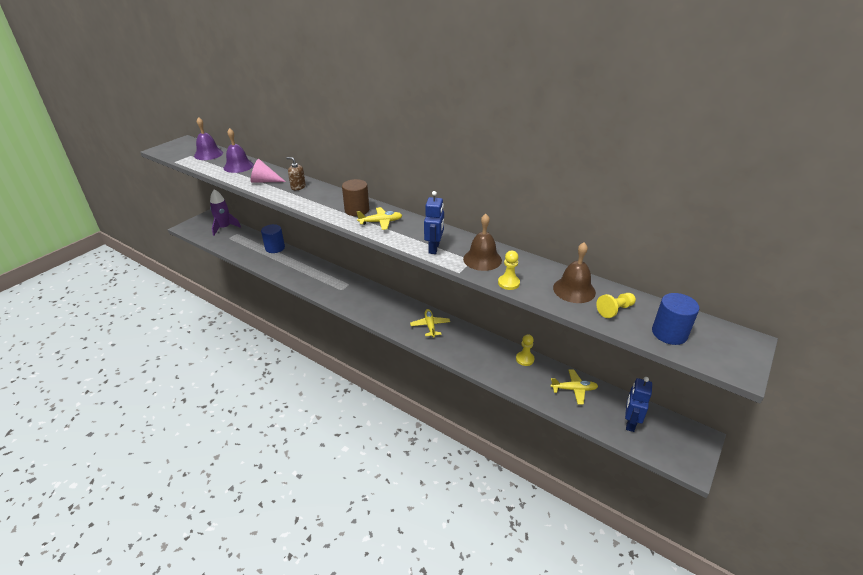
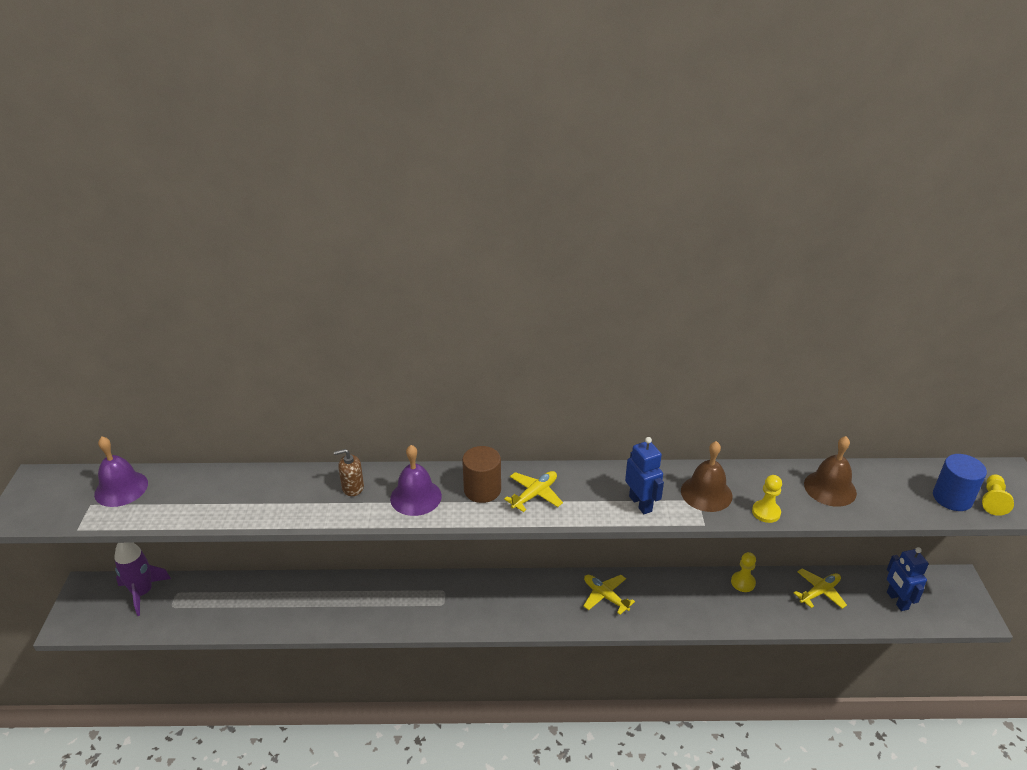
camera: 35 degrees left, 0 degrees up
purple bell [224,128,254,173] -> purple bell moved to [390,445,442,516]
pink cone [250,159,286,183] -> none
blue cylinder [261,224,285,253] -> none
yellow pawn [597,293,636,318] -> yellow pawn moved to [982,474,1014,516]

